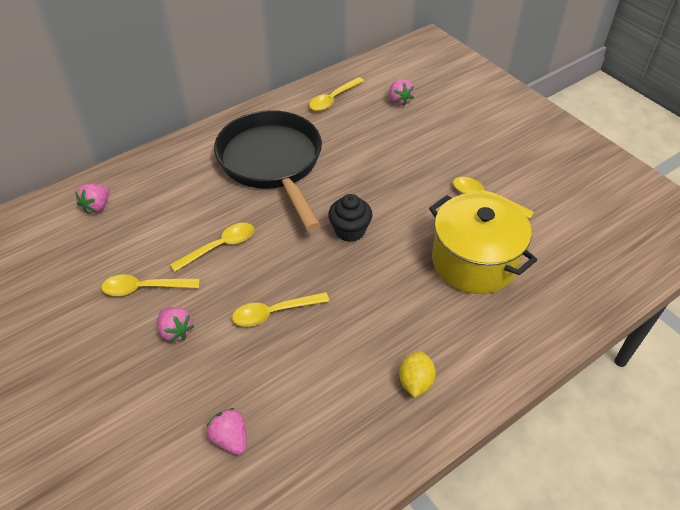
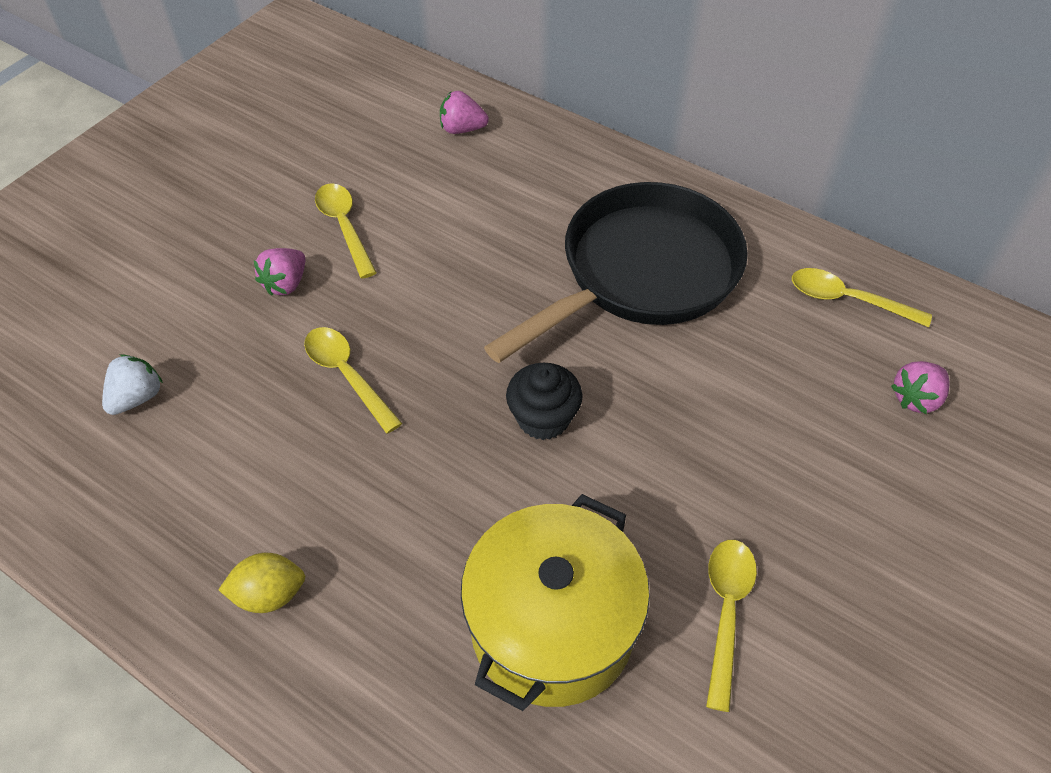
camera: 70 degrees right, 5 degrees up
yellow spoon [170,223,254,272] -> none
pink strawberry [206,408,246,455] -> white strawberry [102,354,163,415]

